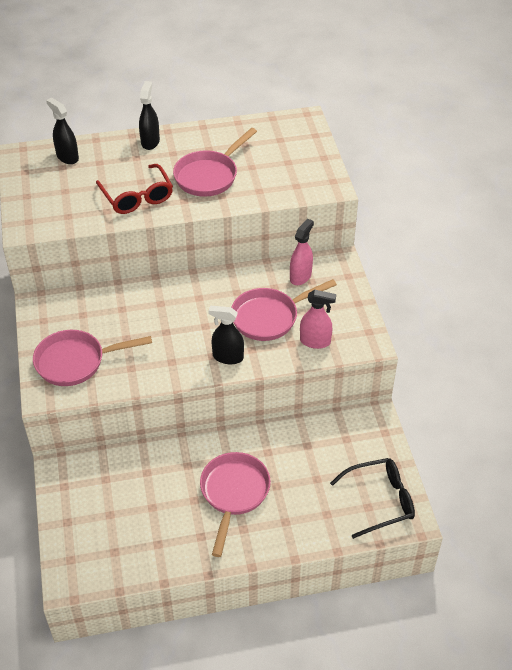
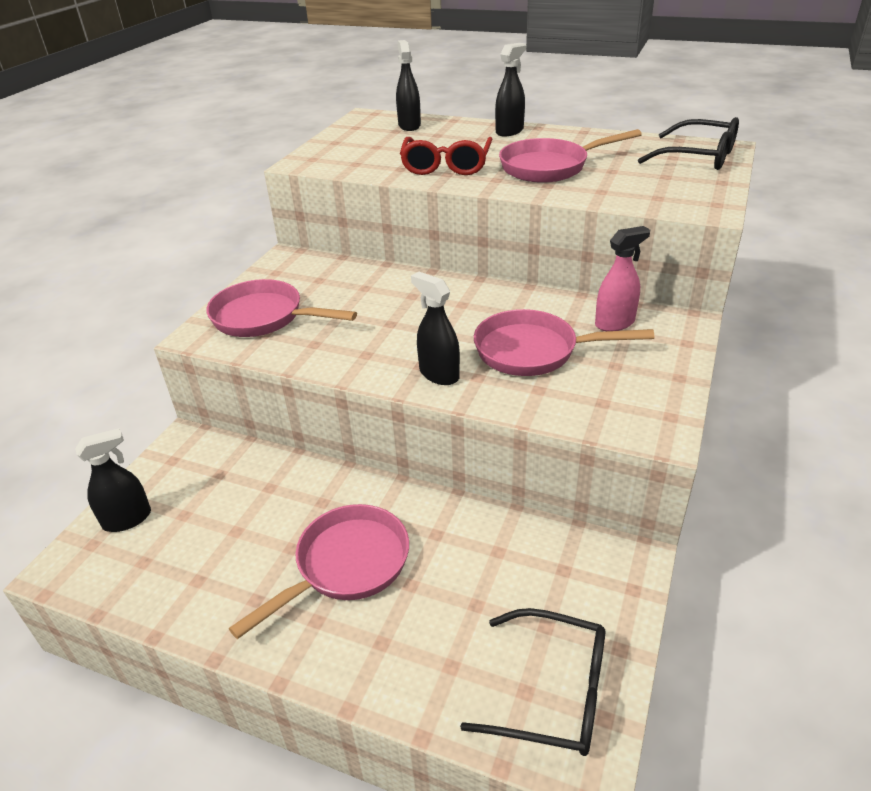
camera: 35 degrees right, 10 degrees down
pink spray bottle [300,290,336,349] -> none
none -> black spray bottle [75,428,151,532]
none -> black glasses [638,117,739,170]

